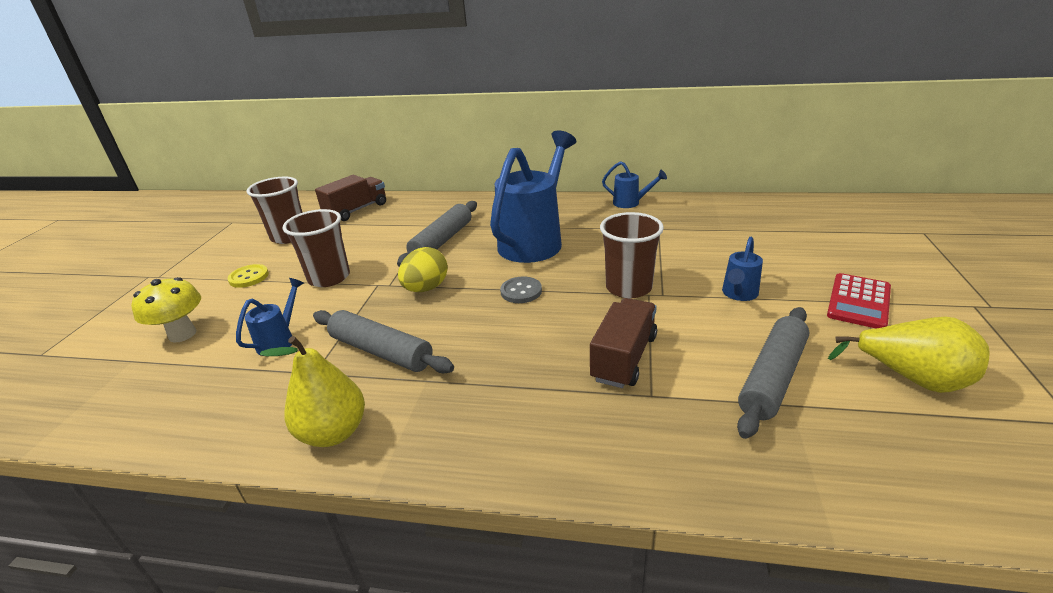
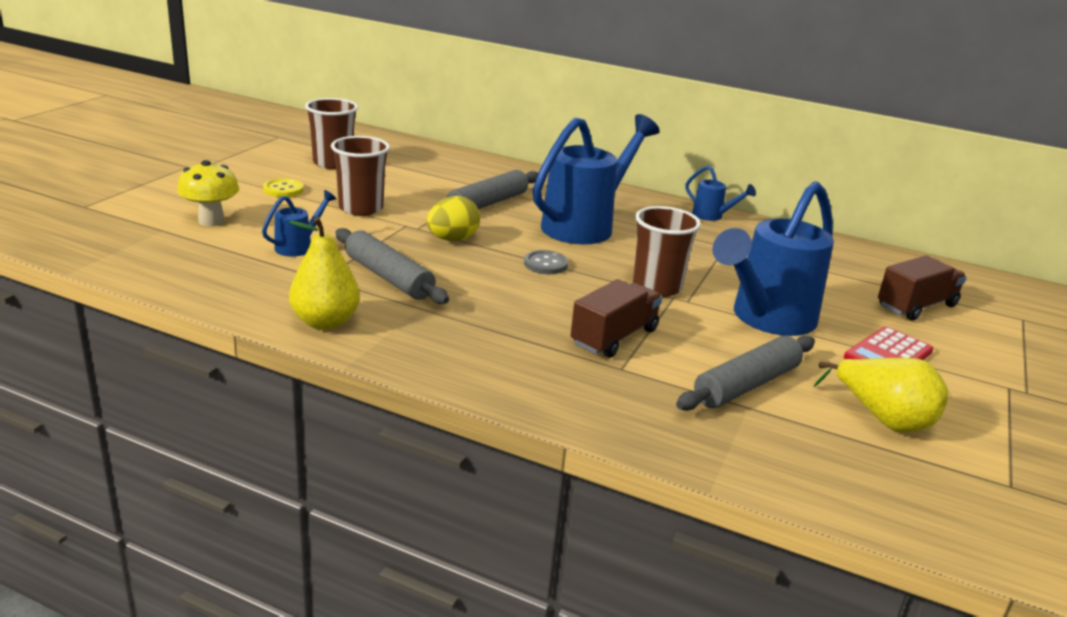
camera: 10 degrees right, 5 degrees down
brown truck [315,175,386,221] -> brown truck moved to [878,255,967,321]
blue watering can [722,237,763,301] -> blue watering can [712,181,834,336], size x2.22

